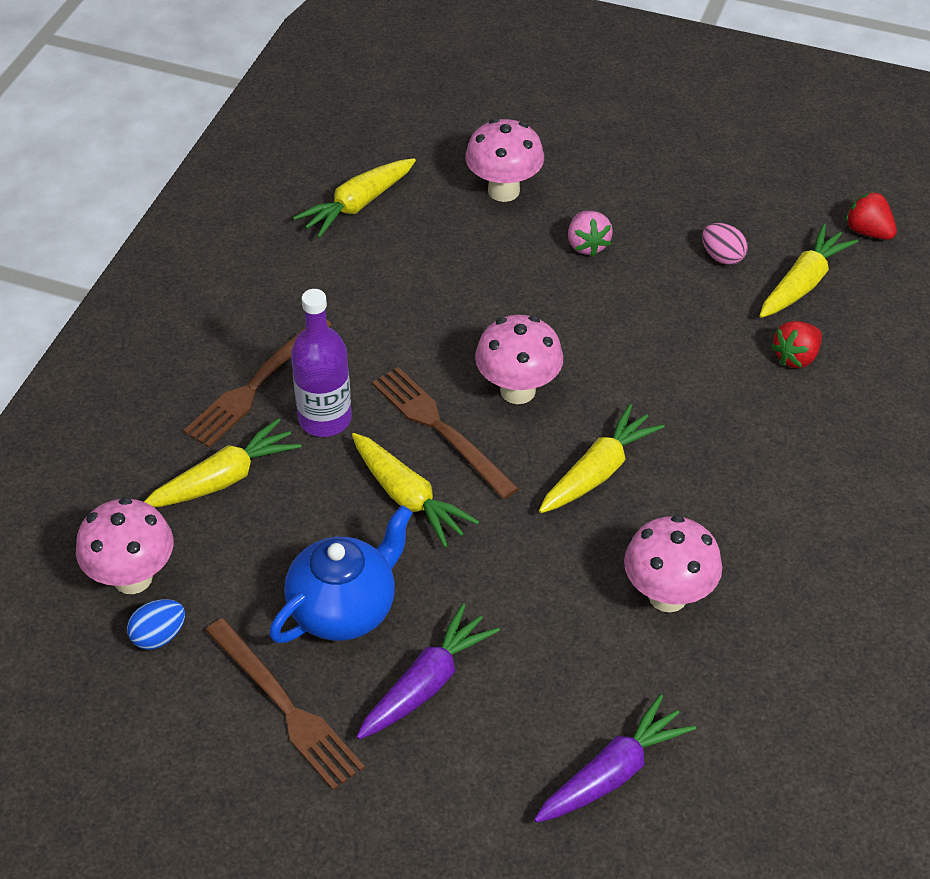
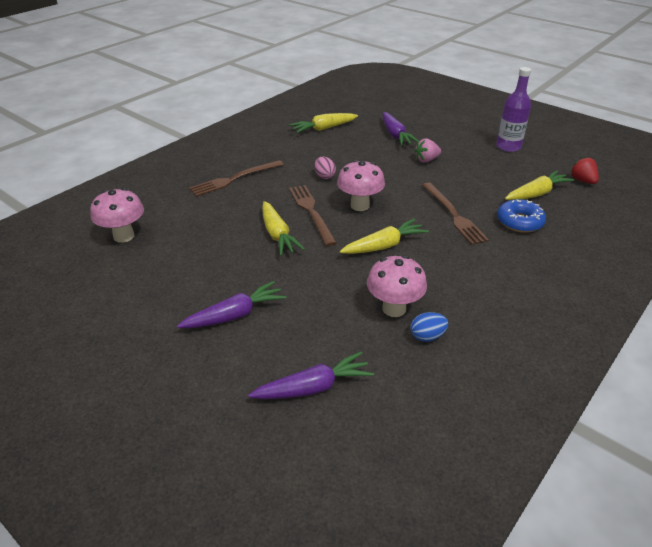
camera: 20 degrees right, 10 degrees down
blue egg [127,599,185,650] -> blue egg moved to [410,312,448,342]
yellow carrot [144,418,301,507] -> none
brown fork [205,618,365,790] -> brown fork moved to [422,182,489,245]
blue teapot [269,505,412,643] -> none
purple bottle [291,289,352,437] -> purple bottle moved to [496,67,531,152]
pink mushroom [465,118,544,202] -> purple carrot [383,112,418,146]
pink strawberry [568,211,613,256] -> pink strawberry turned 60 degrees clockwise [415,139,441,163]
pink egg [702,223,748,265] -> pink egg moved to [314,157,336,179]
red strawberry [771,321,822,368] -> blue donut [497,199,546,233]

